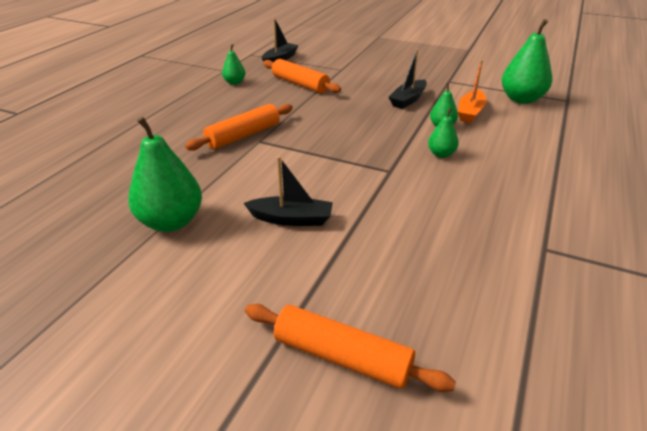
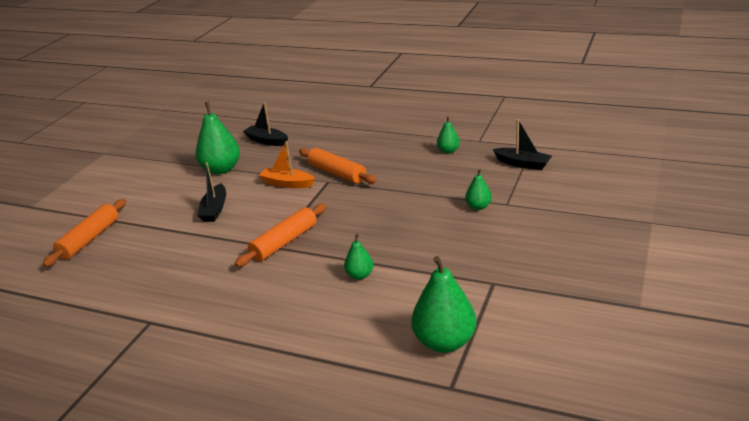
camera: 90 degrees right, 5 degrees down
orange rolling pin [263,59,341,93] -> orange rolling pin moved to [235,204,327,267]
black boat [388,49,427,109] -> black boat moved to [243,102,288,146]
green pear [428,108,459,158] -> green pear moved to [465,169,492,210]
orange boat [458,60,487,123] -> orange boat moved to [259,141,315,188]

